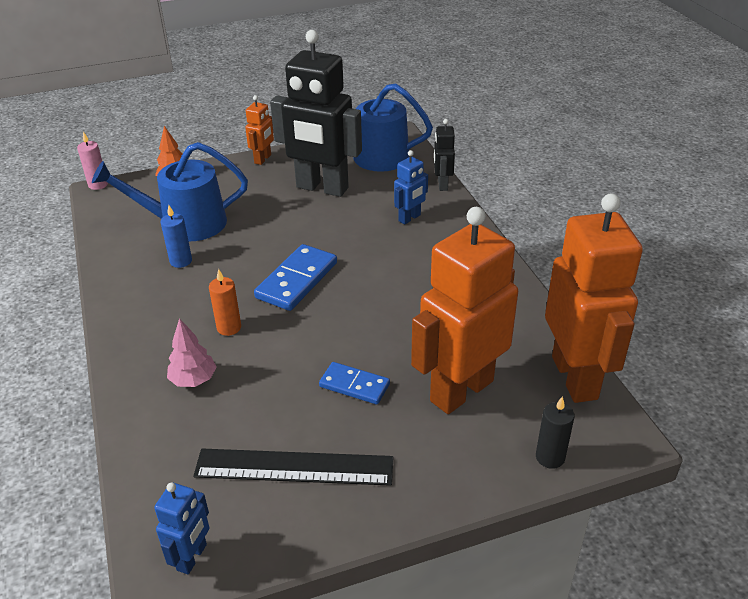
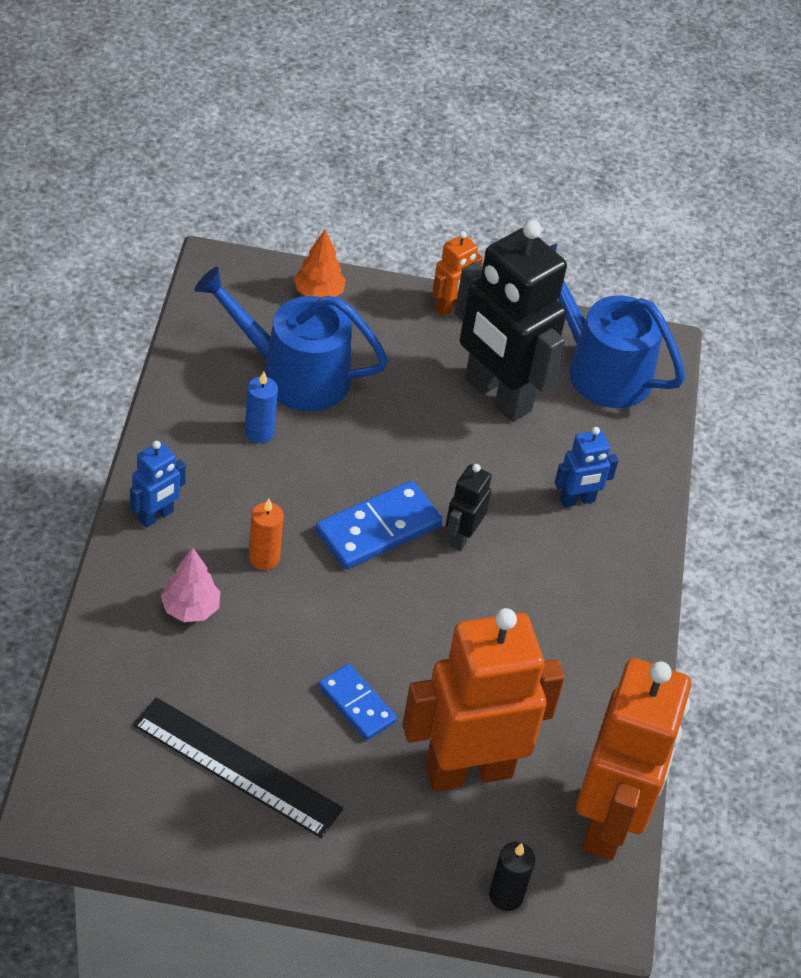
camera: 20 degrees right, 10 degrees up
pink candle [77,132,108,190] -> none
blue robot [154,483,210,575] -> blue robot moved to [130,441,186,528]
black robot [434,119,455,191] -> black robot moved to [446,464,492,551]

